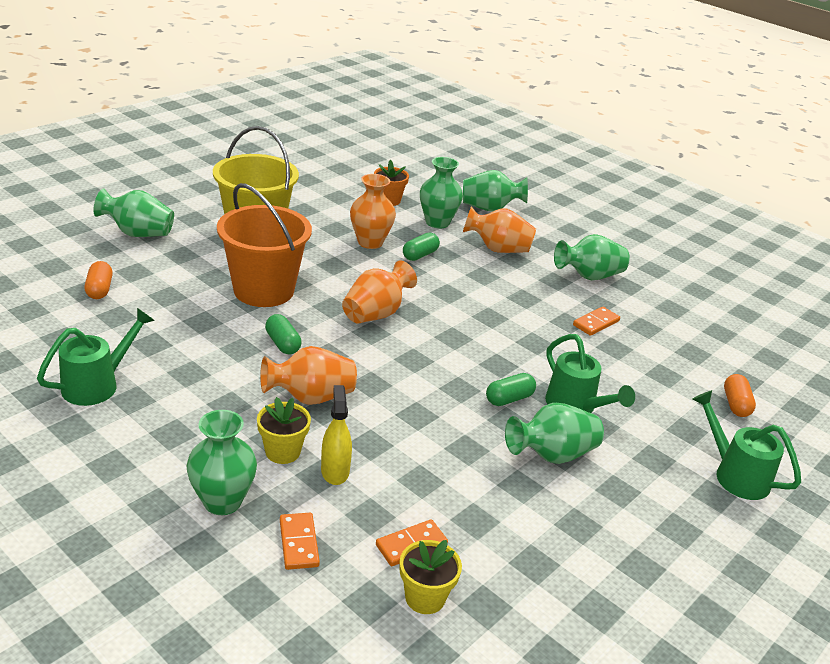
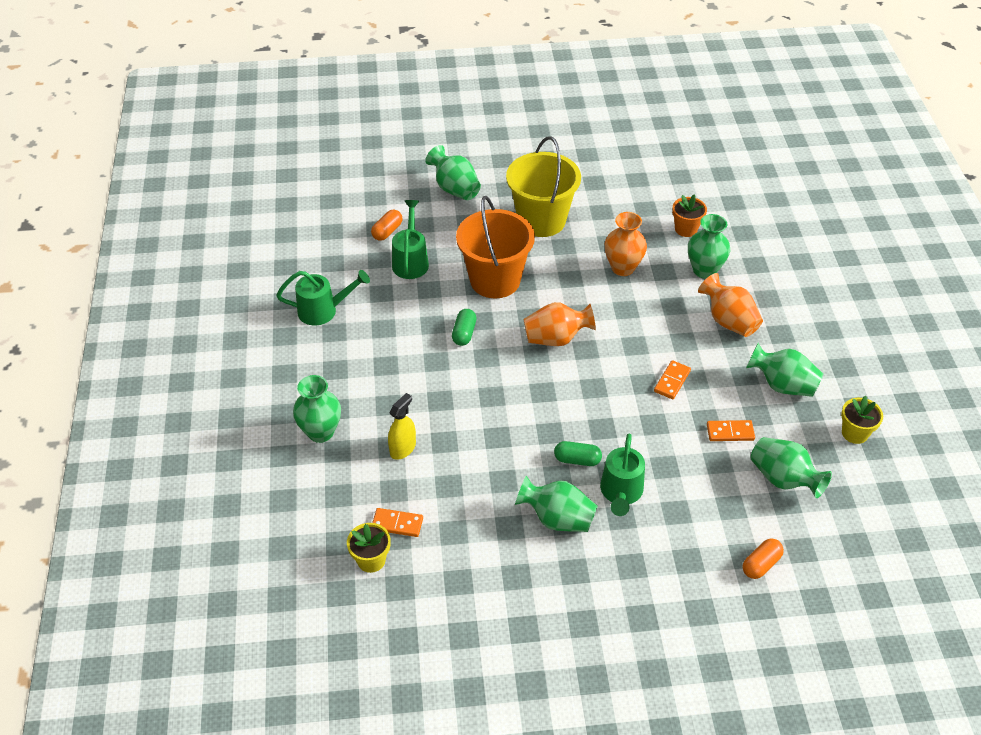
camera: 45 degrees right, 15 degrees up
yellow flower pot [257,397,311,464] -> yellow flower pot moved to [841,396,883,444]
orange vase [260,346,357,405] -> none
orange domino [280,513,320,570] -> orange domino moved to [654,360,691,399]
green capsule [403,233,440,261] -> none
green vase [463,170,528,212] -> green vase moved to [751,437,832,498]
green watering can [692,390,801,500] -> green watering can moved to [392,200,429,279]

